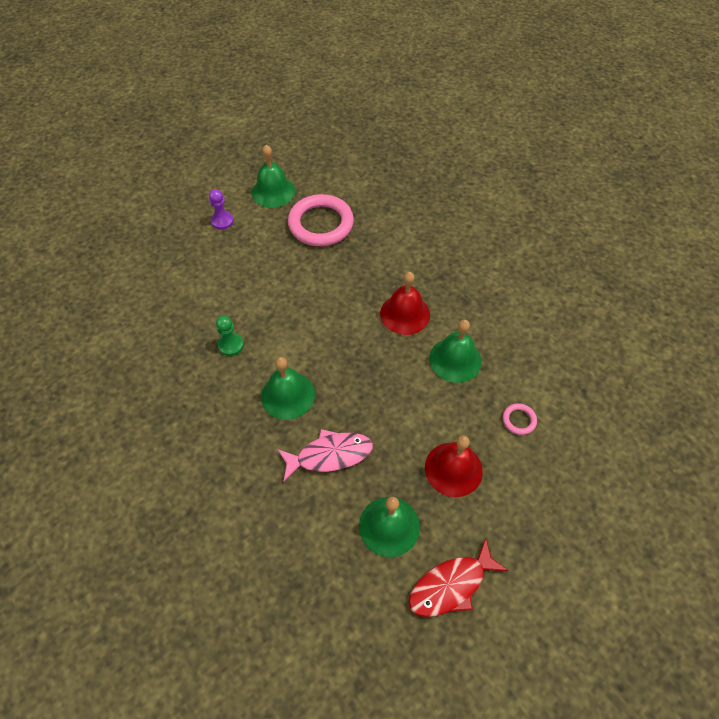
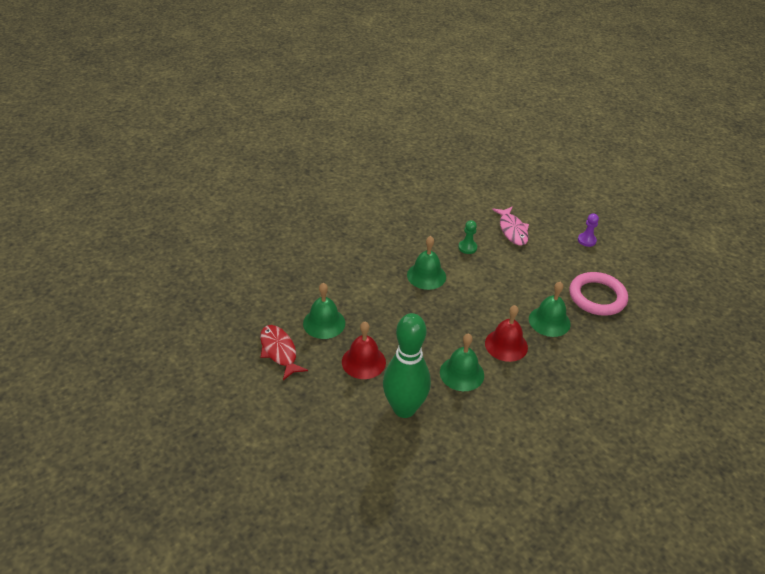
camera: 90 degrees right, 15 degrees down
green bell [251,145,295,208] -> green bell moved to [529,281,571,337]
pink fish [277,429,373,481] -> pink fish moved to [492,206,529,246]
pink ring [503,403,537,435] -> green bowling pin [383,313,431,418]

